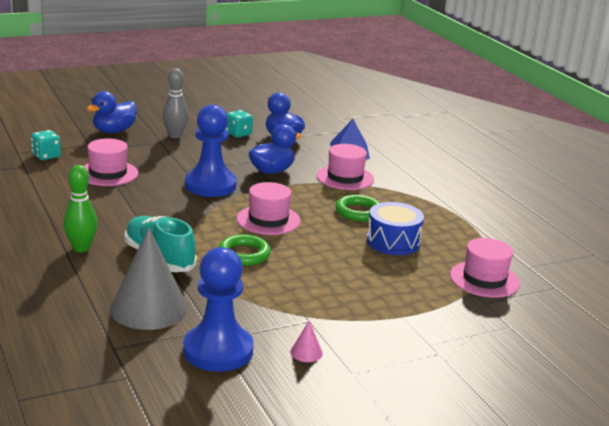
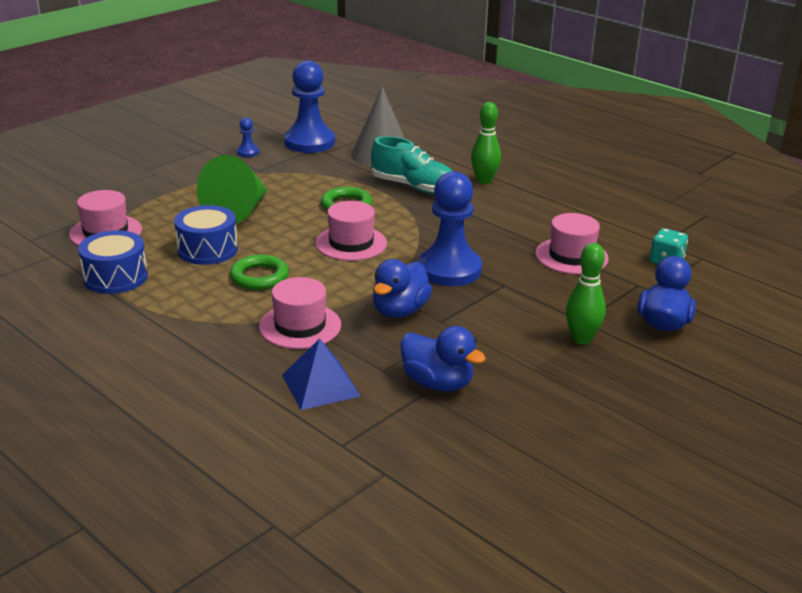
camera: 160 degrees right, 5 degrees up
grey bowling pin [163,68,188,138] -> green bowling pin [566,243,606,345]
turquoise dice [225,110,253,138] -> none
pink cone [290,321,323,362] -> blue pawn [237,118,259,157]
none -> blue drum [78,230,148,294]
none -> green cone [197,155,268,224]

